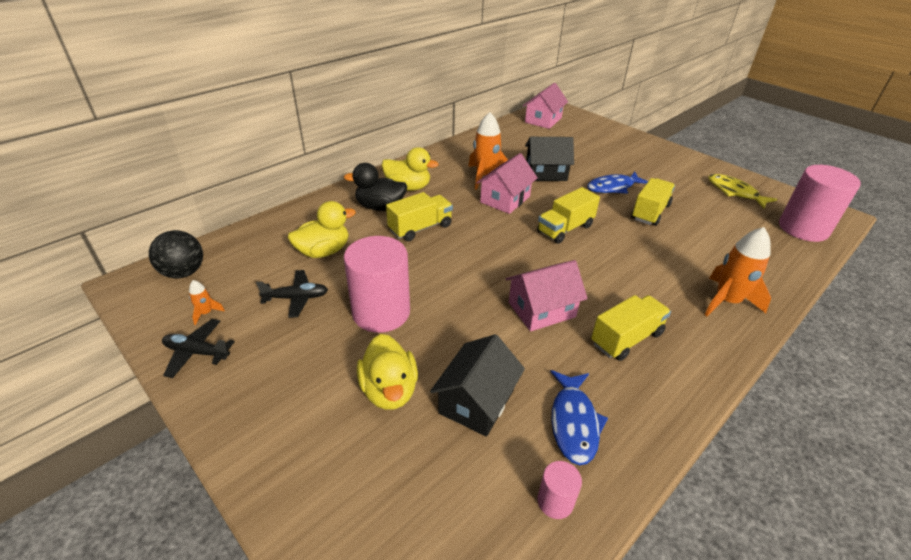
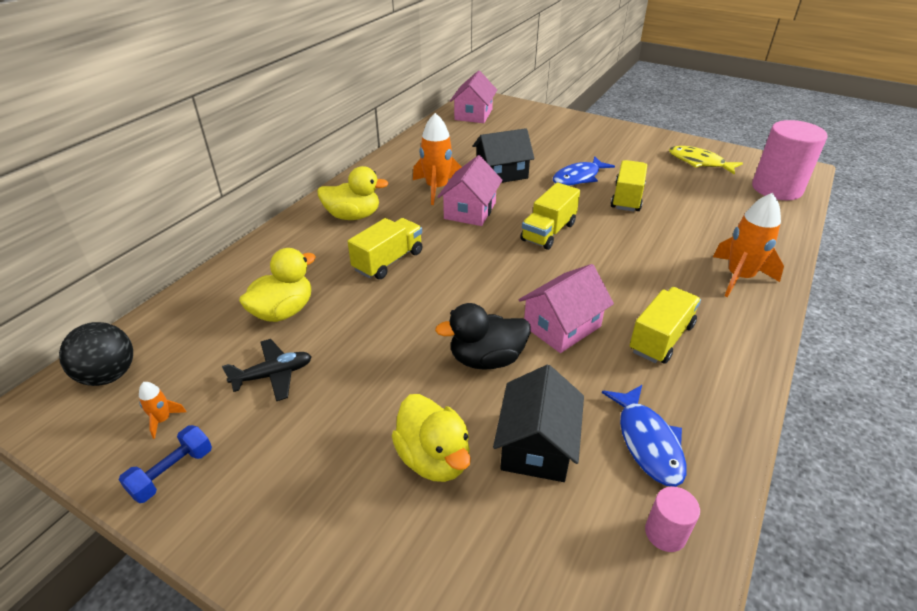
camera: 15 degrees left, 0 degrees up
black plane [162,319,235,378] -> blue dumbbell [119,425,212,503]
black duck [344,163,408,211] -> black duck moved to [435,303,531,370]
pink cylinder [344,236,410,333] -> none

